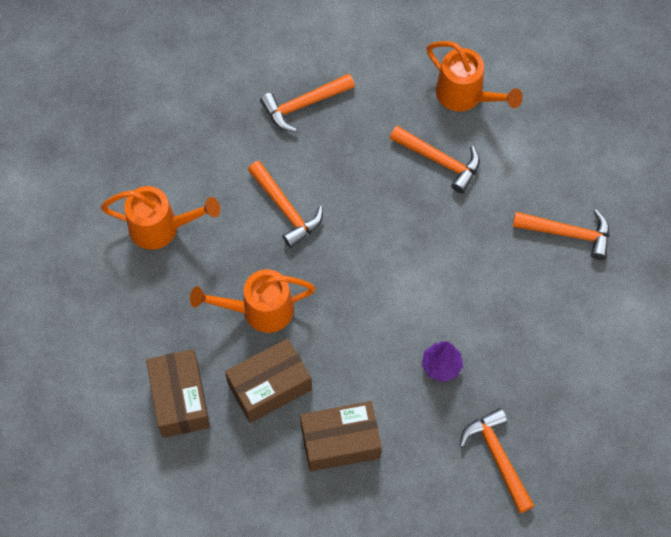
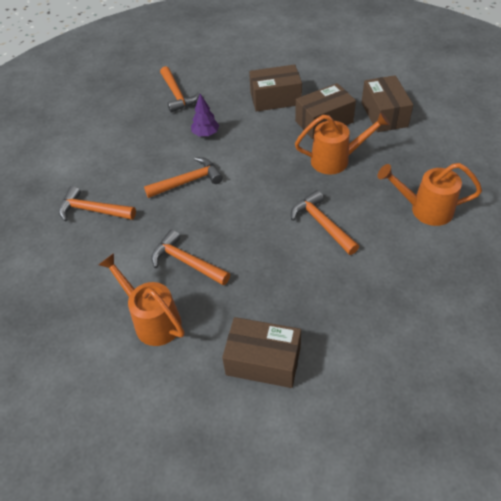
camera: 175 degrees left, 15 degrees down
orange hammer [260,74,355,132] -> orange hammer moved to [144,157,223,198]
none -> brown box [222,317,301,388]

